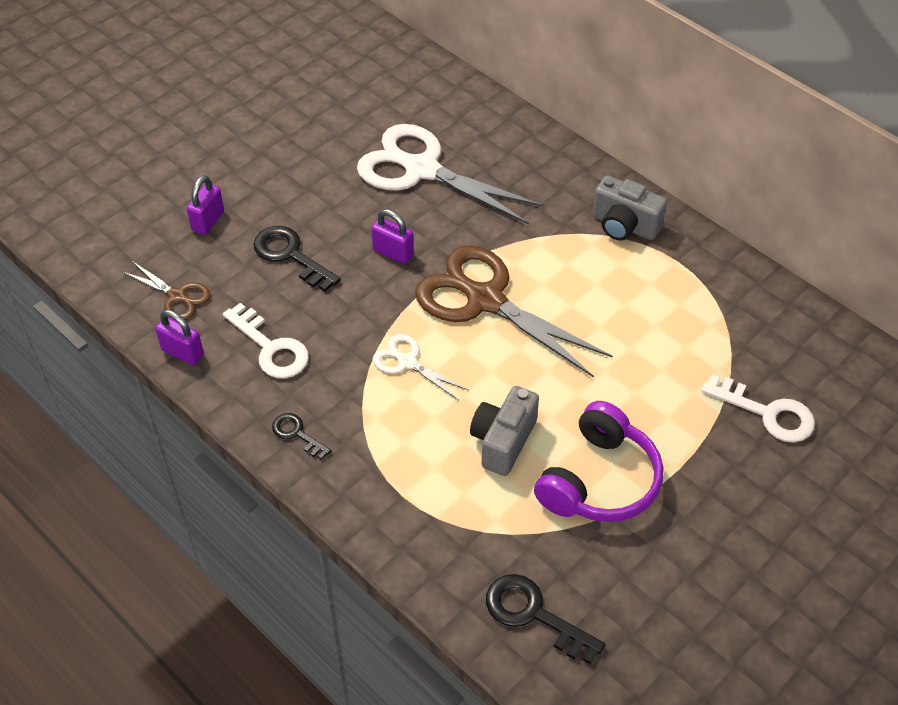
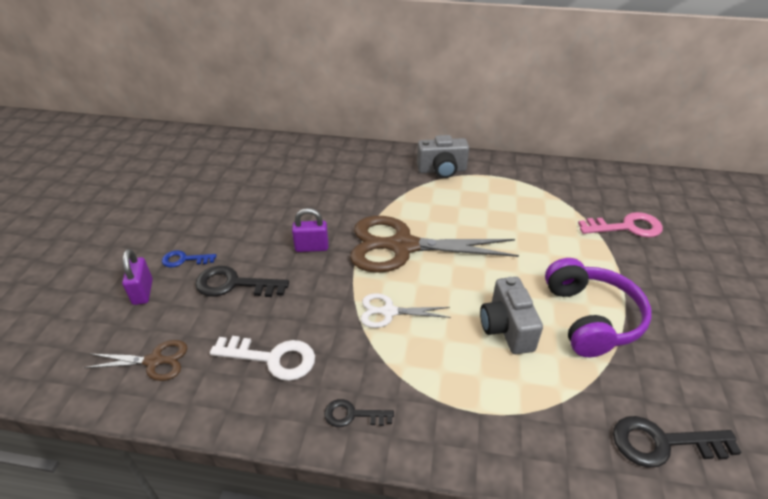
camera: 35 degrees left, 10 degrees down
purple padlock [155,310,204,365] -> none
white scissors [357,124,544,224] -> none
white key [701,374,815,443] -> pink key [578,212,663,238]
none -> blue key [162,250,217,268]

